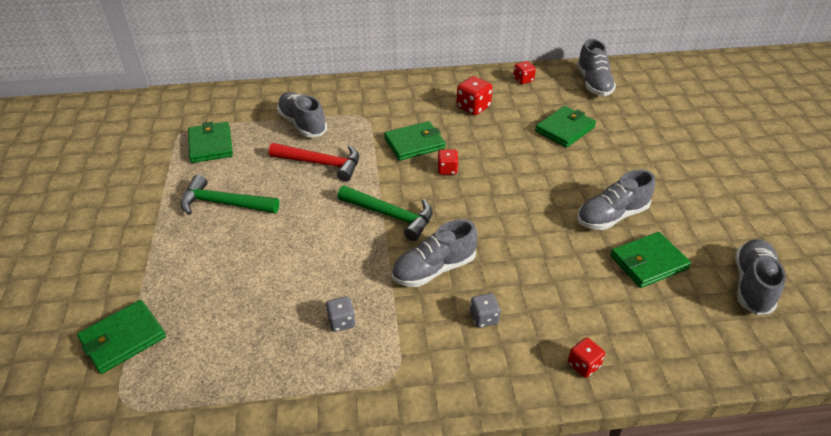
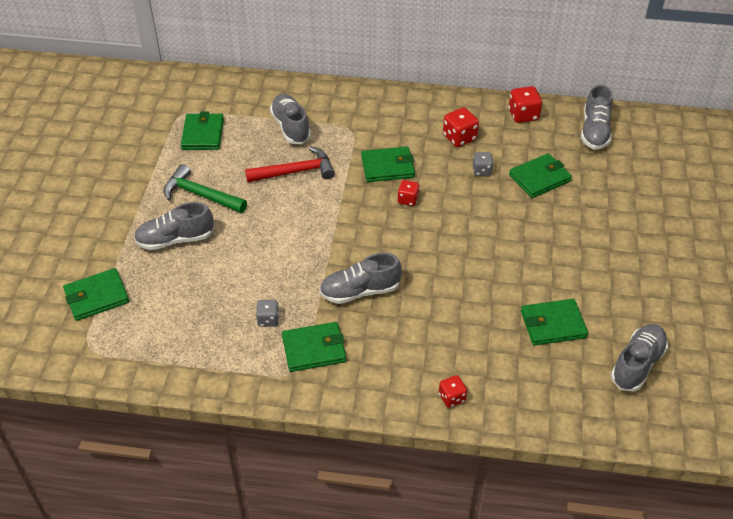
camera: 15 degrees right, 5 degrees up
red hammer [269,143,359,182] -> red hammer turned 45 degrees counterclockwise [245,146,335,182]
green hammer [338,185,433,241] -> none
grey dice [470,293,501,328] -> grey dice moved to [473,152,493,176]
red dice [513,61,536,84] -> red dice [508,86,542,123], size x1.54
grey shoe [577,169,655,230] -> grey shoe moved to [134,202,214,250]
none -> green wallet [282,322,346,372]

